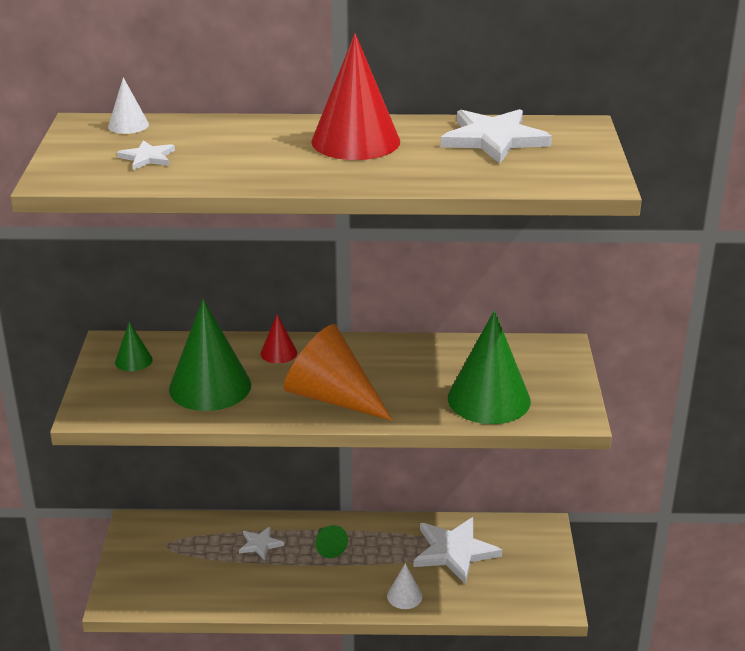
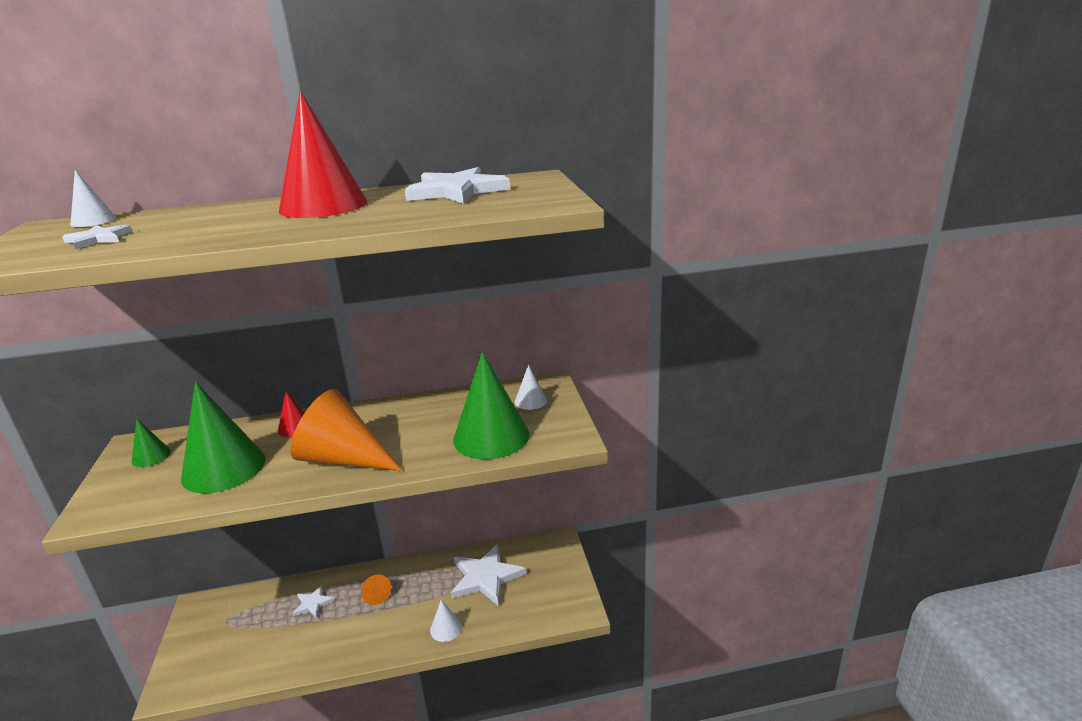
camera: 10 degrees left, 5 degrees down
green cone [315,525,348,558] -> orange cone [361,574,391,605]
none -> white cone [515,365,547,410]

